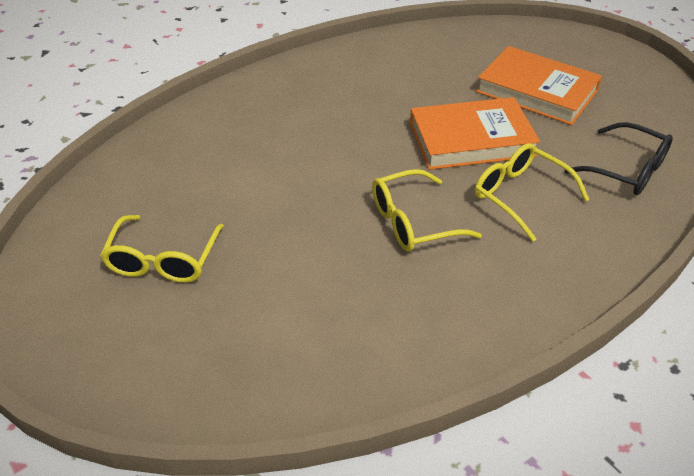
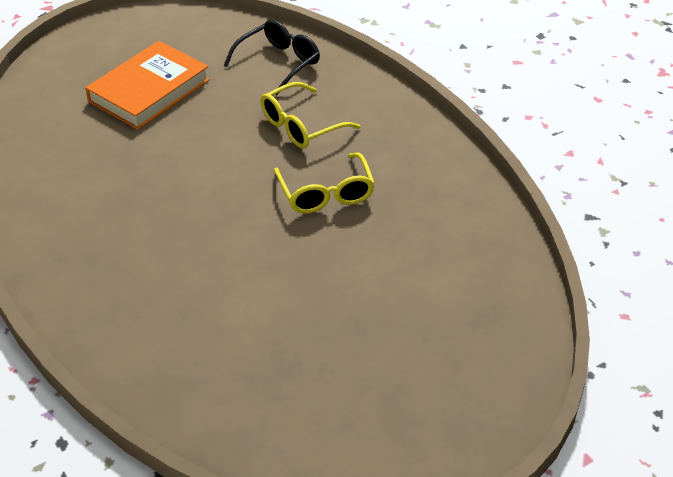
camera: 85 degrees left, 0 degrees up
yellow glasses [100,215,224,283] -> none
orange book [410,97,540,170] -> none

